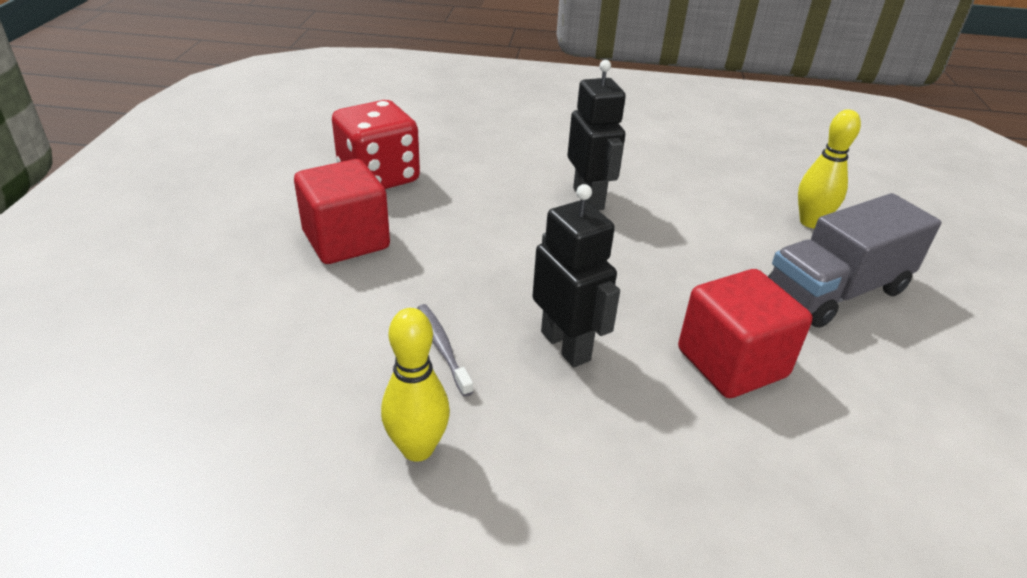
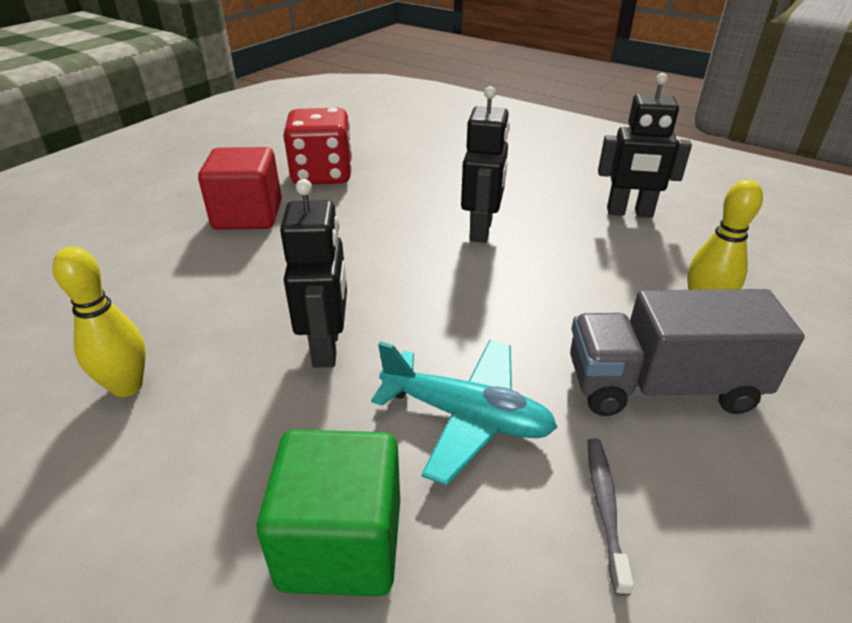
camera: 30 degrees right, 0 degrees up
grey toothbrush [417,304,473,397] -> grey toothbrush moved to [588,438,634,596]
red cube [678,269,813,398] -> turquoise plane [371,340,557,485]
none -> green cube [257,430,400,596]
none -> black robot [598,73,692,218]

